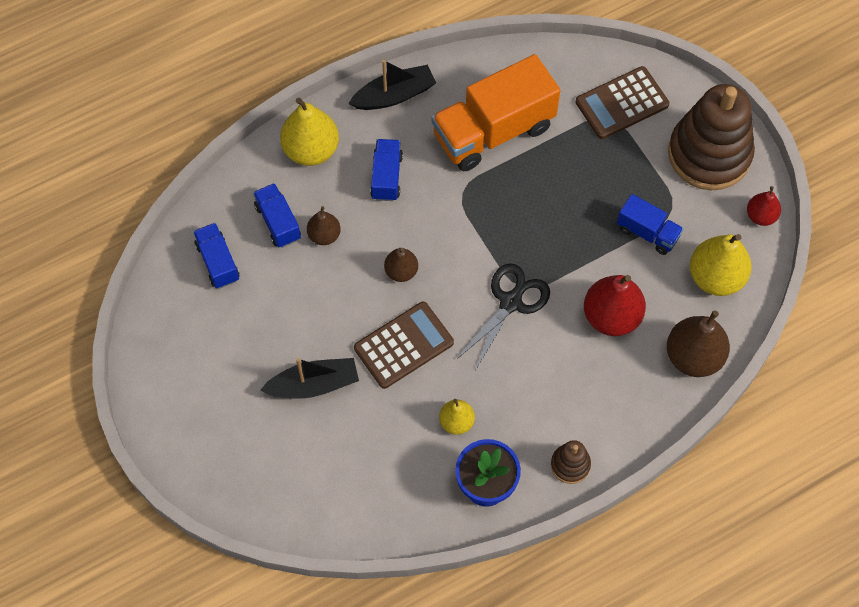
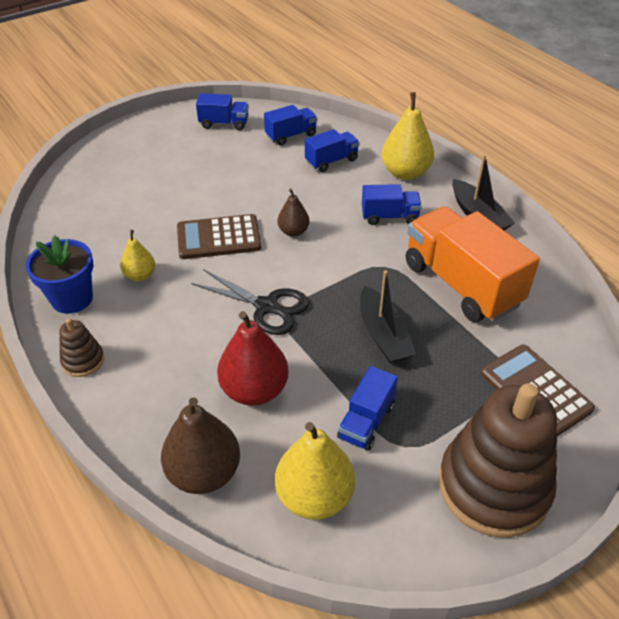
camera: 85 degrees right, 20 degrees down
black boat [260,358,359,399] -> black boat moved to [360,270,416,364]
brown pear [307,206,341,245] -> none
brown calculator [354,302,454,389] -> brown calculator turned 120 degrees clockwise [177,214,262,259]
red pear [747,186,781,226] -> none
none -> blue truck [196,93,249,130]

